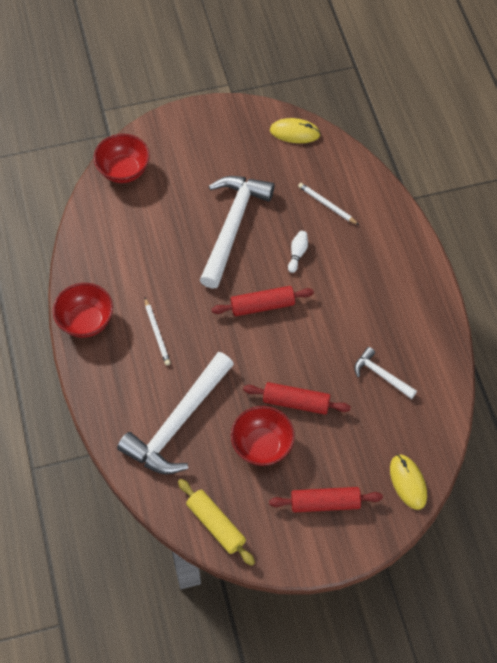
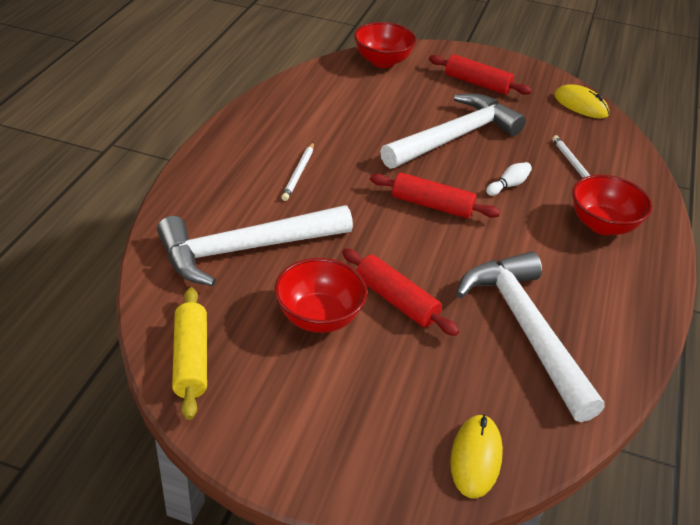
camera: 30 degrees right, 20 degrees down
red bowl [53,283,113,338] -> red bowl moved to [572,175,652,235]
red rolling pin [269,487,383,513] -> red rolling pin moved to [429,54,532,95]
white hammer [354,347,417,399] -> white hammer [456,251,605,422], size x2.06

